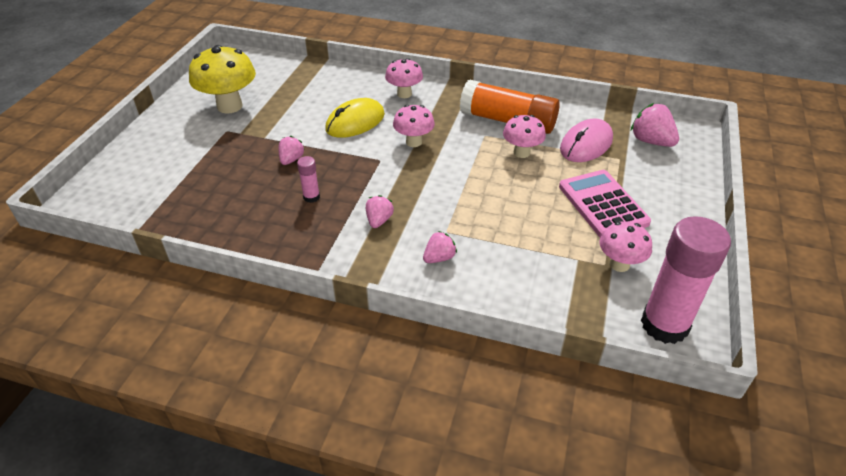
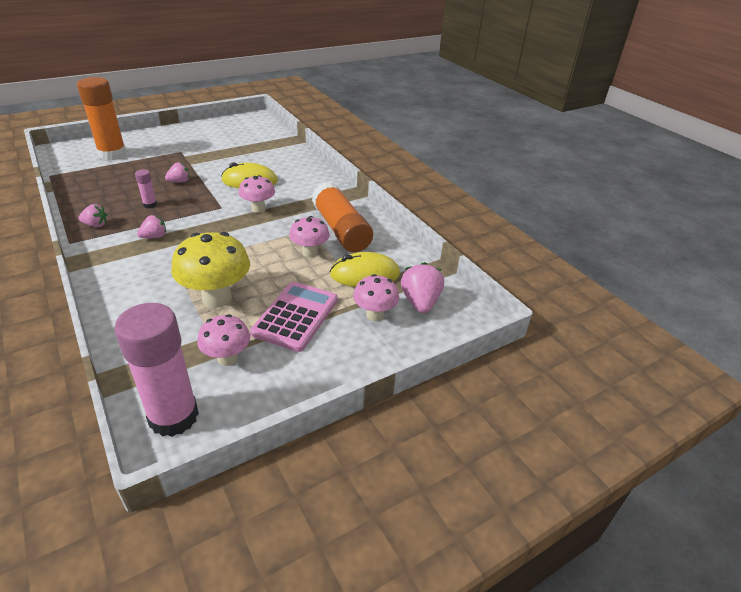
camera: 40 degrees right, 5 degrees down
yellow mushroom [189,45,256,114] -> yellow mushroom moved to [171,232,250,308]
pink mushroom [385,58,423,98] -> pink mushroom moved to [353,274,399,321]
pink strawberry [423,231,457,263] -> pink strawberry moved to [79,204,107,227]
pink mouse [560,118,613,162] -> yellow mouse [330,252,400,287]
none -> orange glue stick [77,77,127,161]

